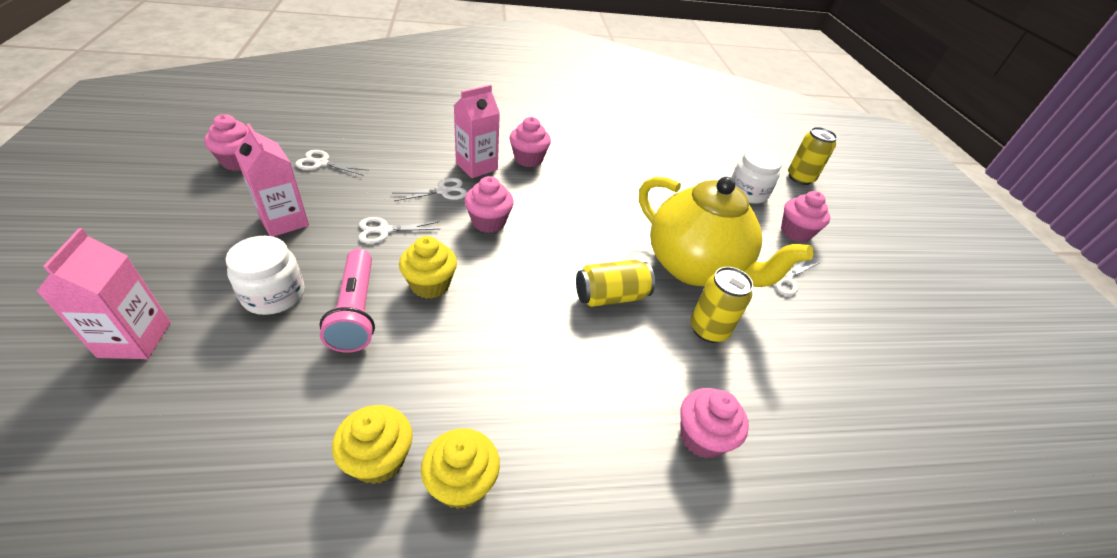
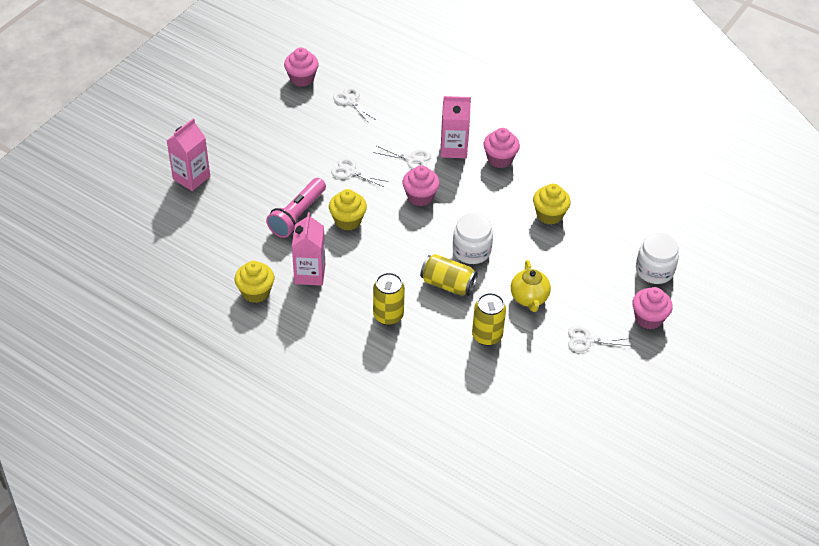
camera: 45 degrees right, 5 degrees up
white jar [226,236,305,315] -> white jar moved to [453,213,493,264]
pink carton [234,124,309,237] -> pink carton moved to [292,212,325,286]
yellow cupcake [421,428,500,509] -> yellow cupcake moved to [533,184,571,225]
yellow teapot [639,177,814,287] -> yellow teapot [511,260,551,312], size x0.48
pink cupcake [680,388,749,459] -> none
yellow can [788,127,837,185] -> yellow can moved to [373,272,405,325]

